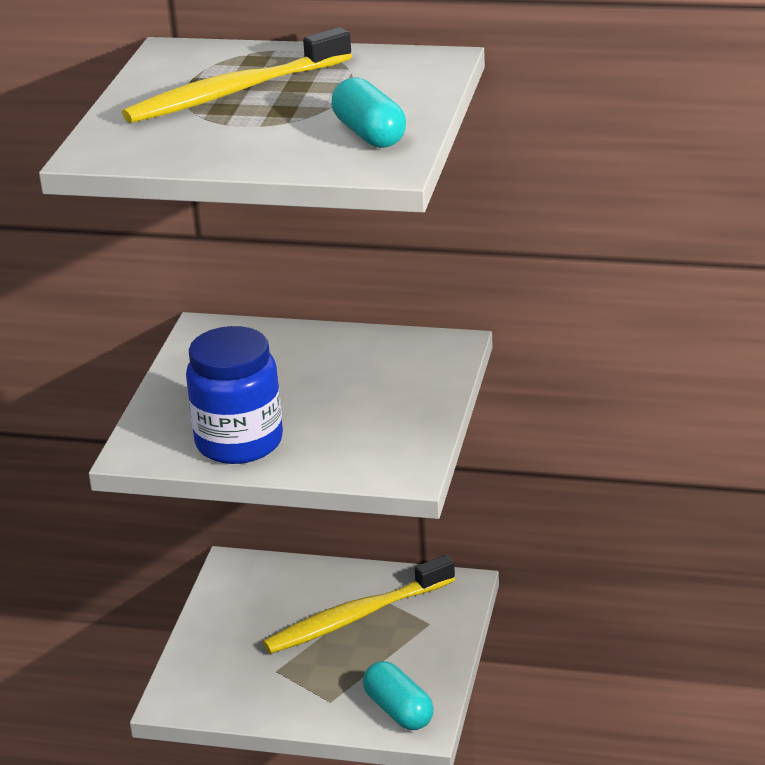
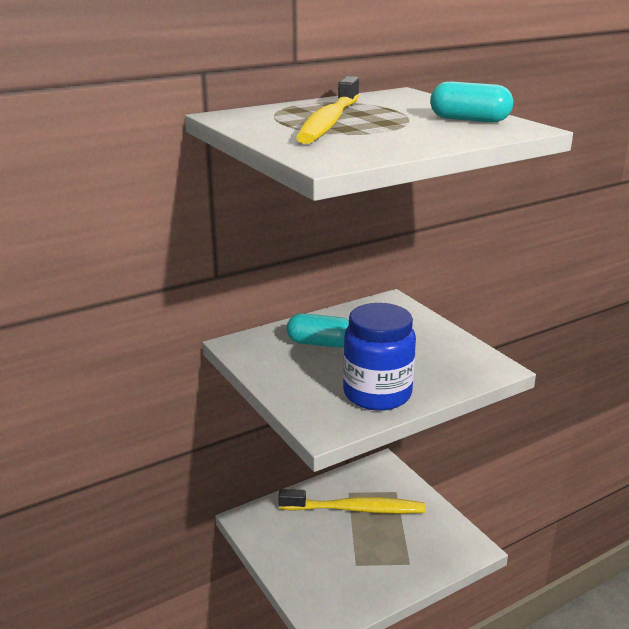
camera: 45 degrees left, 5 degrees down
yellow toothbrush [263,555,455,654] -> yellow toothbrush turned 105 degrees counterclockwise [278,489,425,514]
turquoise capsule [363,661,434,730] -> turquoise capsule moved to [286,313,349,348]

